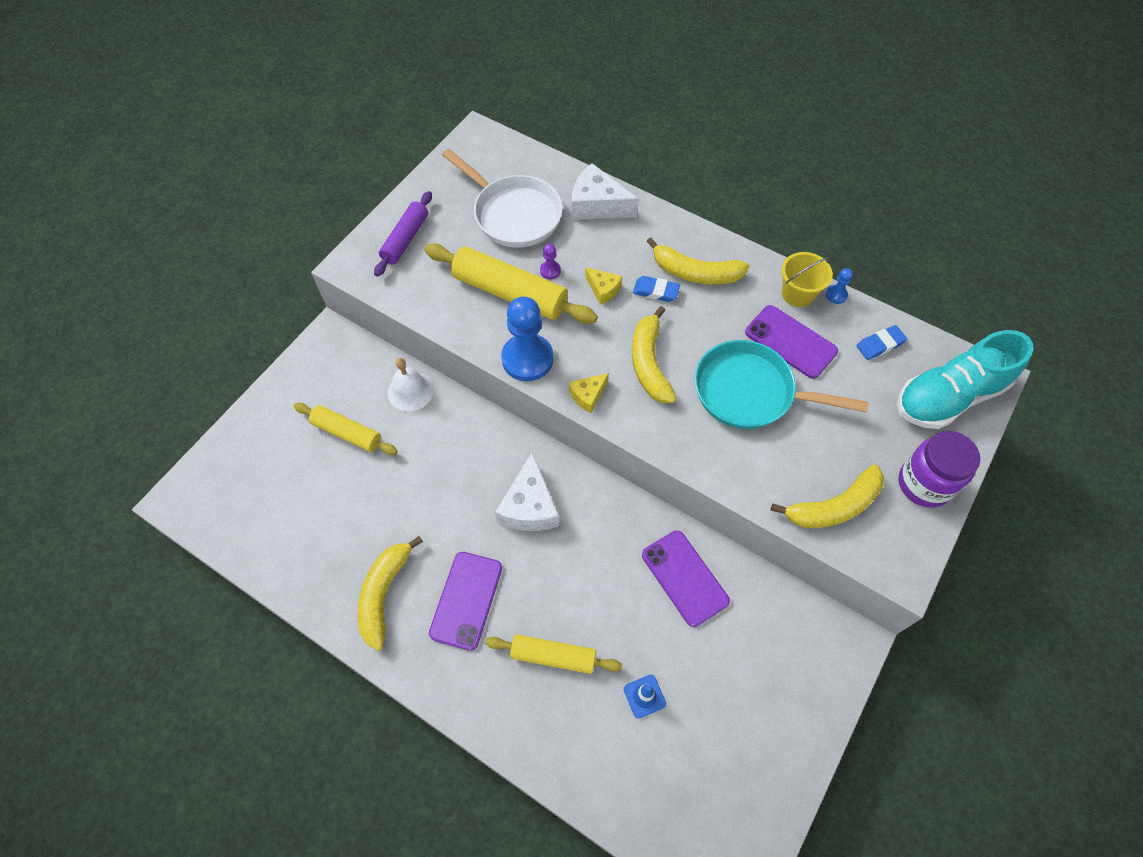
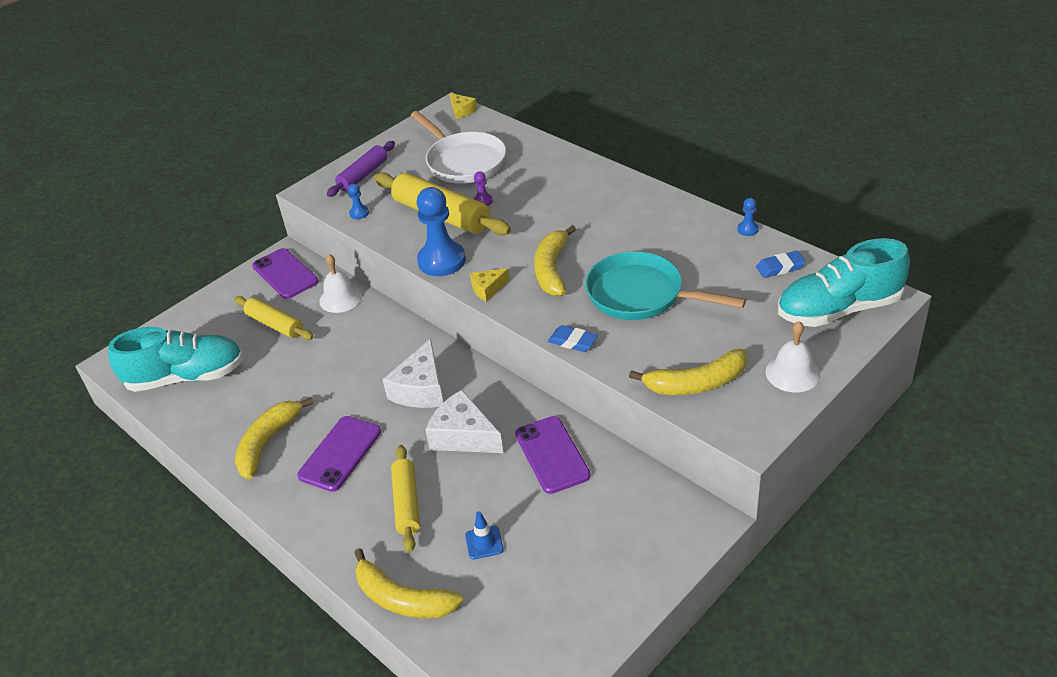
camera: 15 degrees right, 20 degrees down
yellow rolling pin [485,634,622,674] -> yellow rolling pin turned 60 degrees clockwise [391,445,420,552]
white cheese [572,163,639,220] -> white cheese moved to [426,390,503,453]
yellow cheese [585,267,622,305] -> yellow cheese moved to [450,93,477,119]
blue eraser [633,276,680,302] -> blue eraser moved to [548,325,598,352]
yellow banana [646,237,749,285] -> yellow banana moved to [354,548,463,618]
purple phone [745,305,838,379] -> purple phone moved to [252,248,319,299]
yellow bucket [782,252,833,307] -> none
purple jar [899,431,980,508] -> white bell [766,321,821,392]
none -> turquoise shoe [108,327,244,392]
none -> blue pawn [348,184,369,219]

